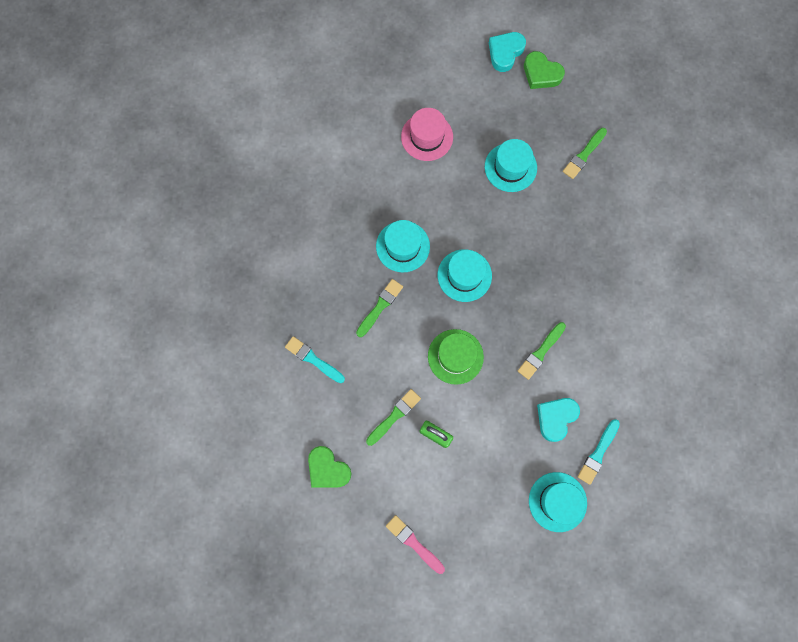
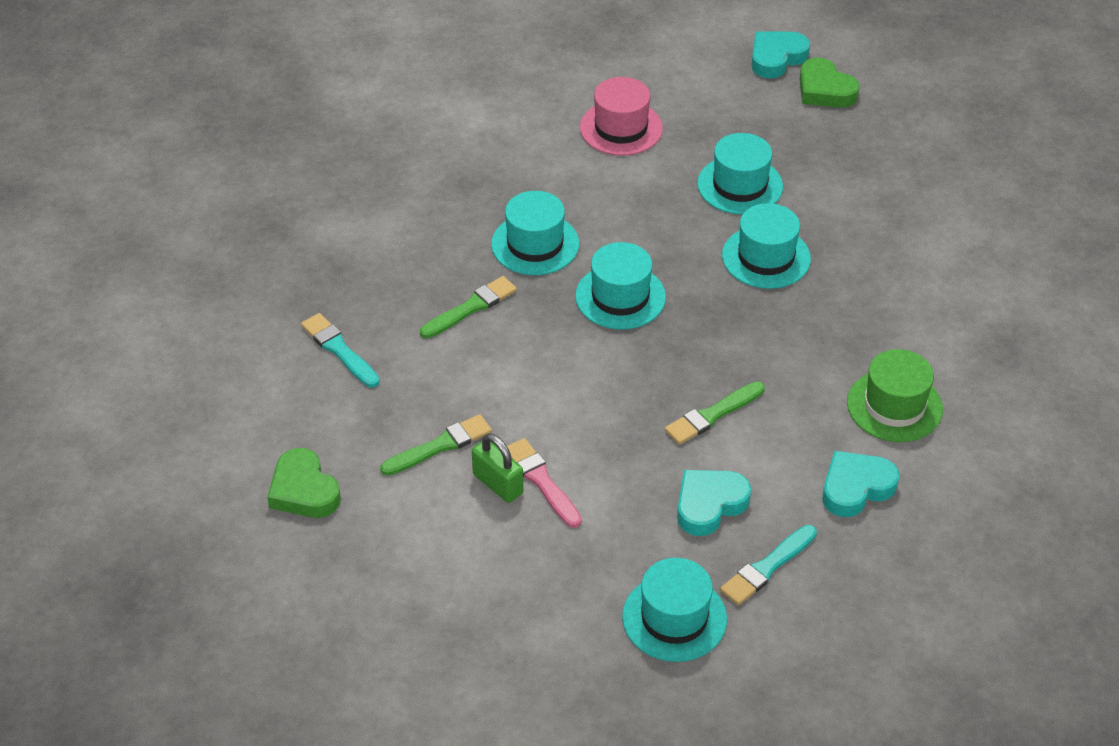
camera: 15 degrees right, 30 degrees down
pink brush [386,515,445,574] -> pink brush moved to [507,438,581,528]
green hat [428,329,484,385] -> green hat moved to [847,349,943,442]
green brush [563,128,607,179] -> none
none -> turquoise hat [722,203,811,289]
none -> turquoise heart [822,451,899,517]

